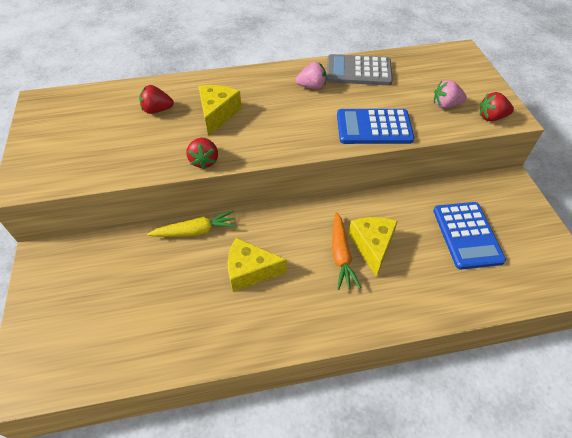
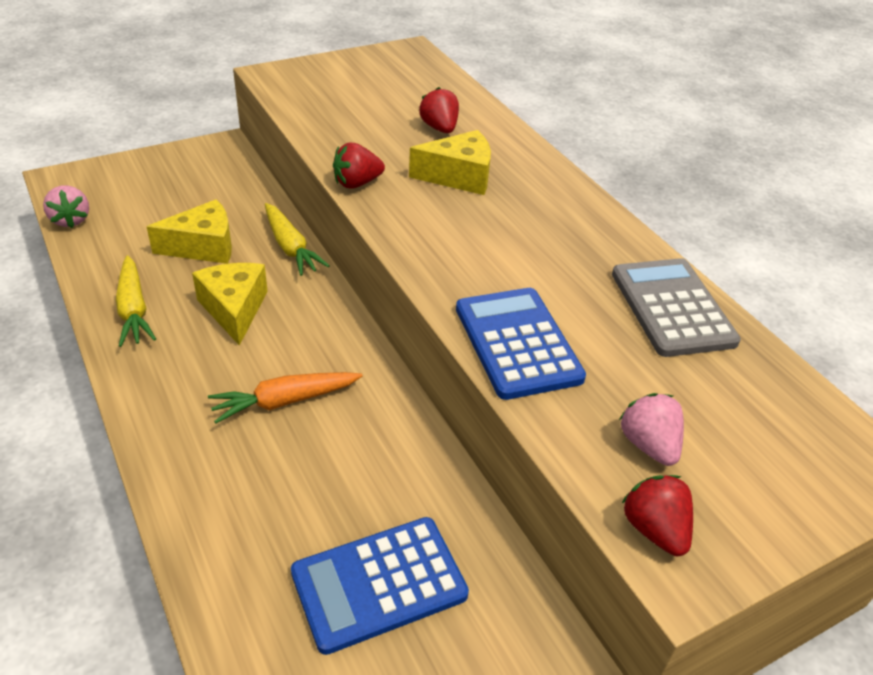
camera: 70 degrees right, 10 degrees down
pink strawberry [296,62,327,89] -> pink strawberry moved to [43,185,89,228]
yellow cheese [348,217,398,277] -> yellow cheese moved to [147,199,232,264]
none -> yellow carrot [116,255,156,347]

